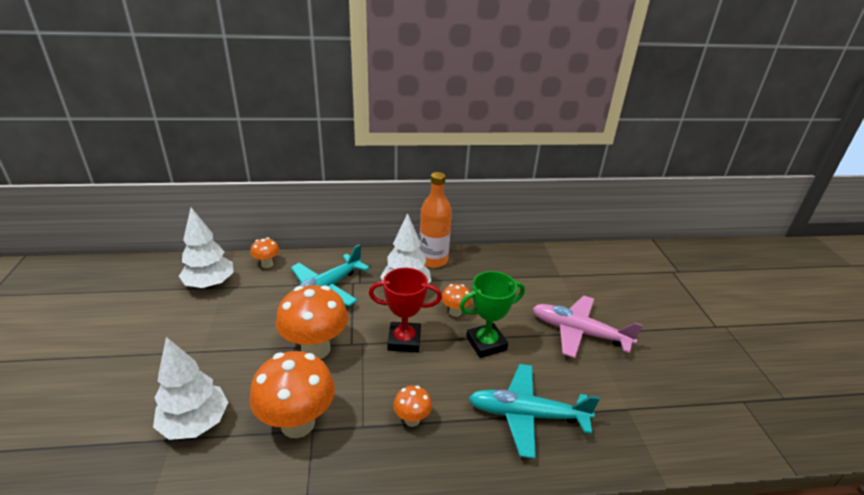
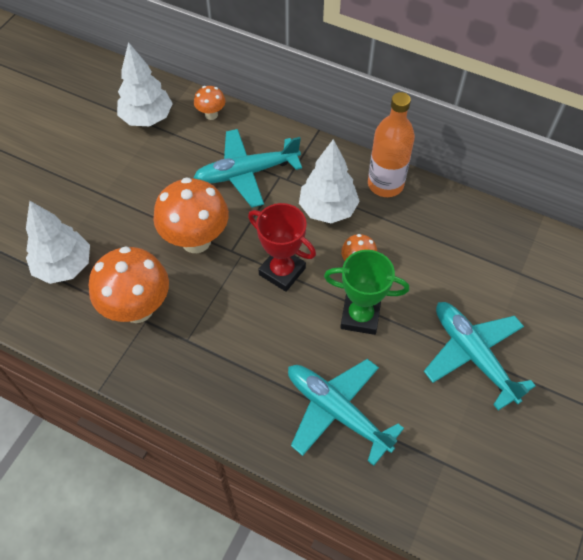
camera: 35 degrees right, 25 degrees up
orange mushroom [393,386,432,427] -> none
pink plane [532,296,643,358] -> turquoise plane [424,302,536,411]

